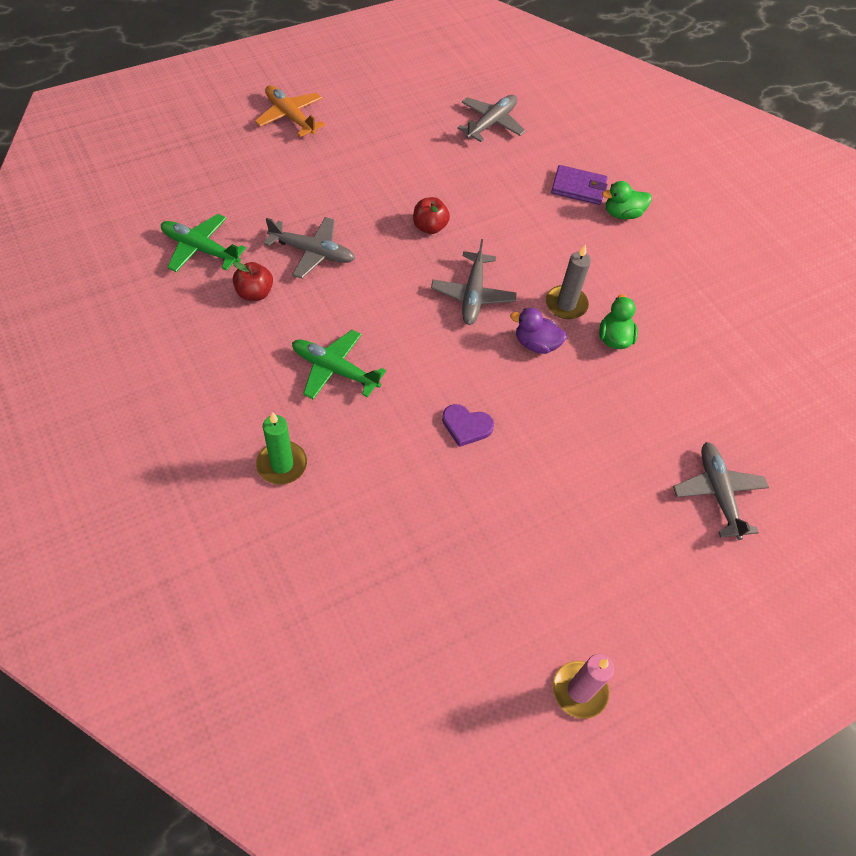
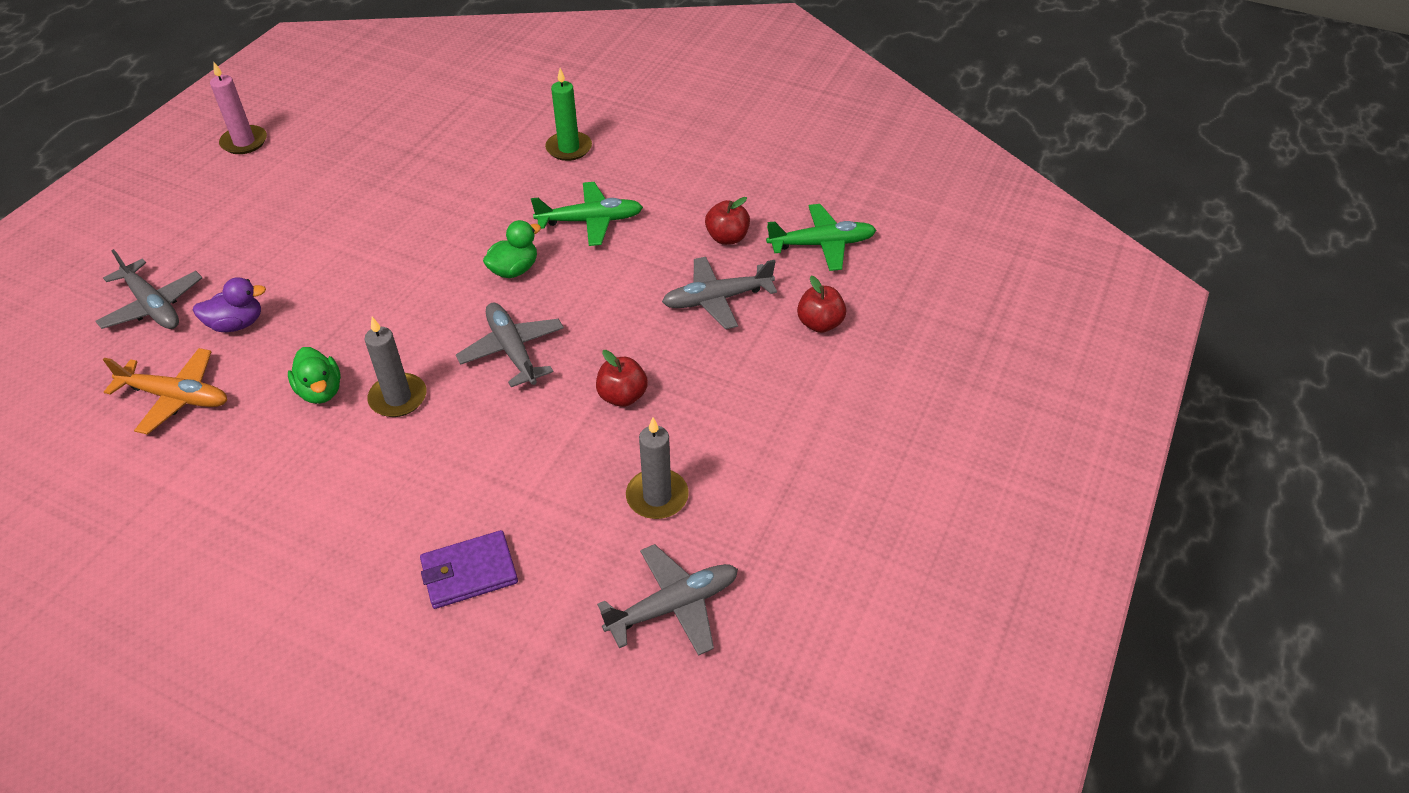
camera: 150 degrees right, 10 degrees down
orange plane [255,85,325,137] -> orange plane moved to [103,348,227,435]
purple heart [442,404,494,447] -> none
grey plane [457,95,526,142] -> grey plane turned 120 degrees counterclockwise [597,544,738,656]
purple duck [510,308,567,354] -> purple duck moved to [193,277,266,332]
green duck [602,181,652,219] -> green duck moved to [483,220,541,278]
none -> grey candle [626,418,689,519]
none -> red apple [797,276,846,333]

